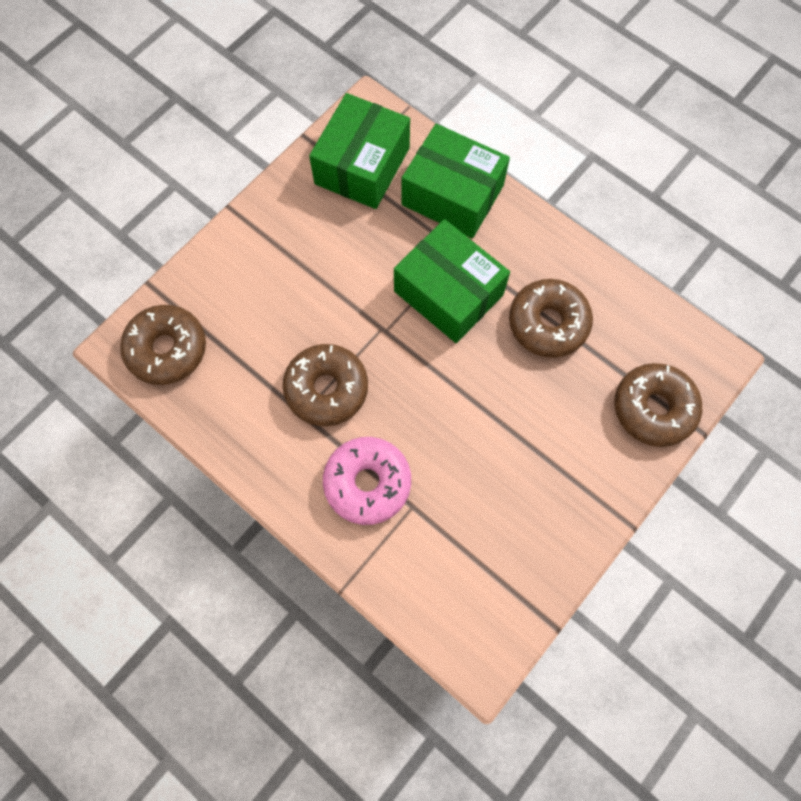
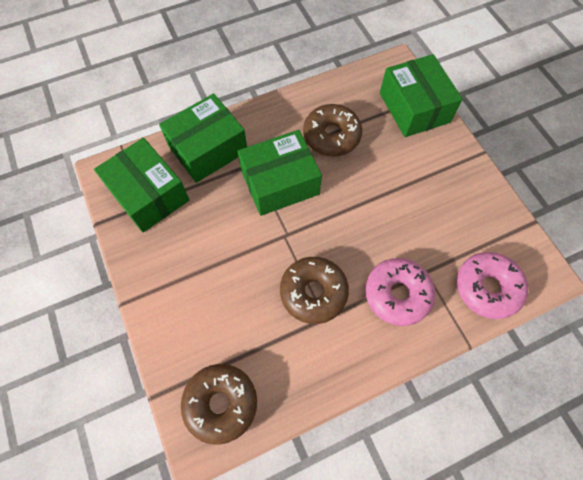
camera: 65 degrees left, 5 degrees down
brown donut [614,363,702,447] -> green box [380,54,463,137]
none -> pink donut [457,252,528,319]

